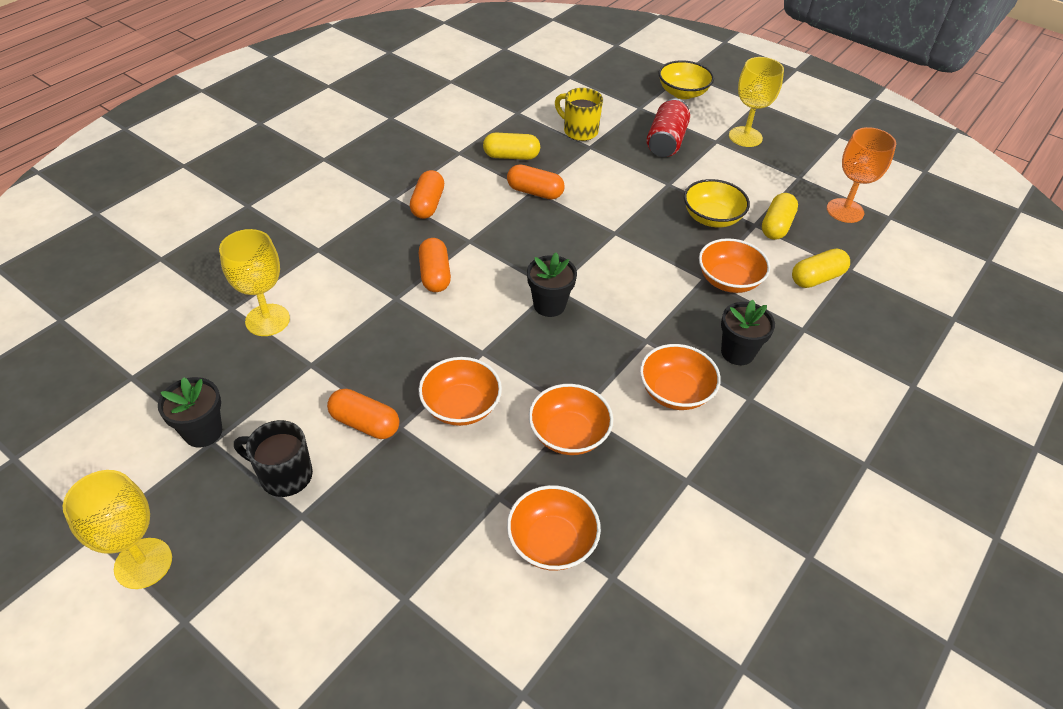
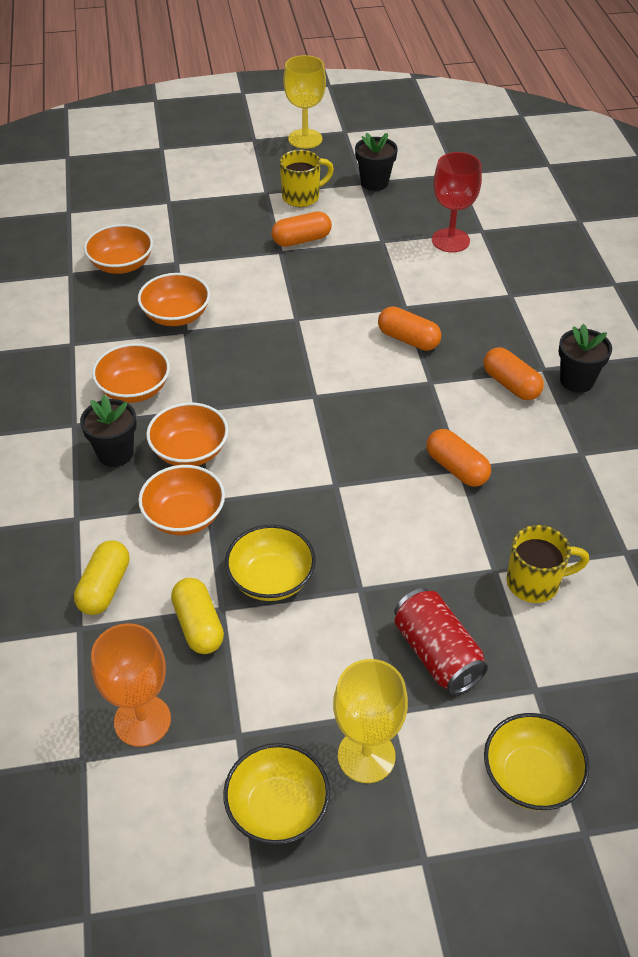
camera: 135 degrees right, 0 degrees up
yellow goblet [219,229,290,336] -> red goblet [432,152,482,253]
black mug [234,420,313,497] -> yellow mug [280,150,334,207]
orange bowl [419,357,502,426] -> orange bowl moved to [146,402,228,466]
yellow capsule [483,133,540,160] -> none
orange capsule [507,164,565,200] -> orange capsule turned 75 degrees clockwise [426,429,491,487]
black flower pot [527,252,577,317] -> black flower pot moved to [559,324,612,393]
none -> yellow bowl [223,743,330,845]

